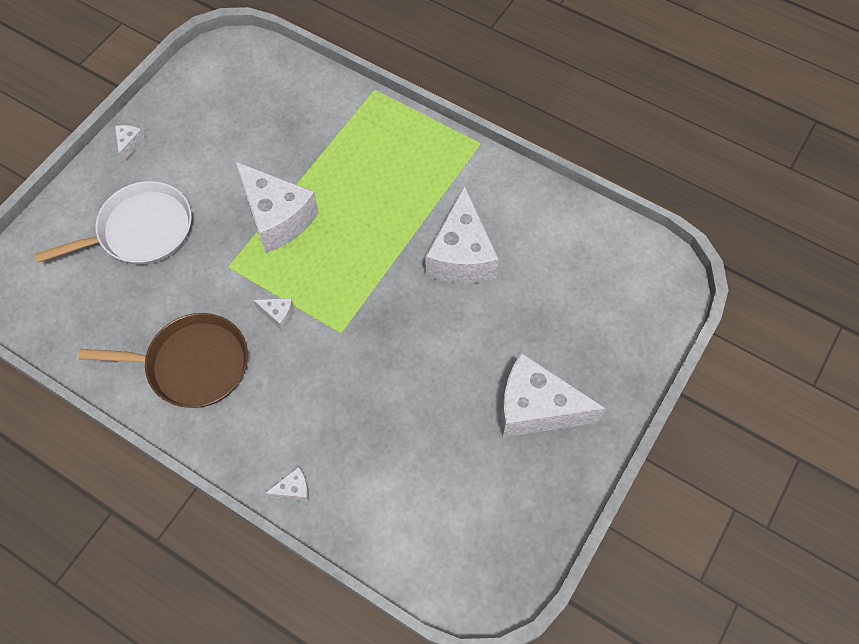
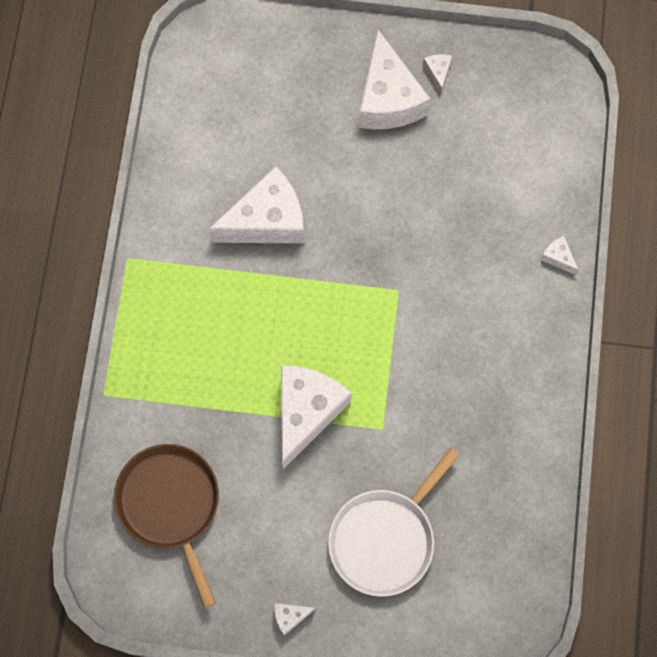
camera: 115 degrees left, 10 degrees up
white pan [35,181,192,265] -> white pan turned 90 degrees counterclockwise [328,448,460,597]
brown pan [78,313,248,408] -> brown pan moved to [114,444,219,608]
white cheese [253,298,294,330] -> white cheese moved to [423,54,452,95]

